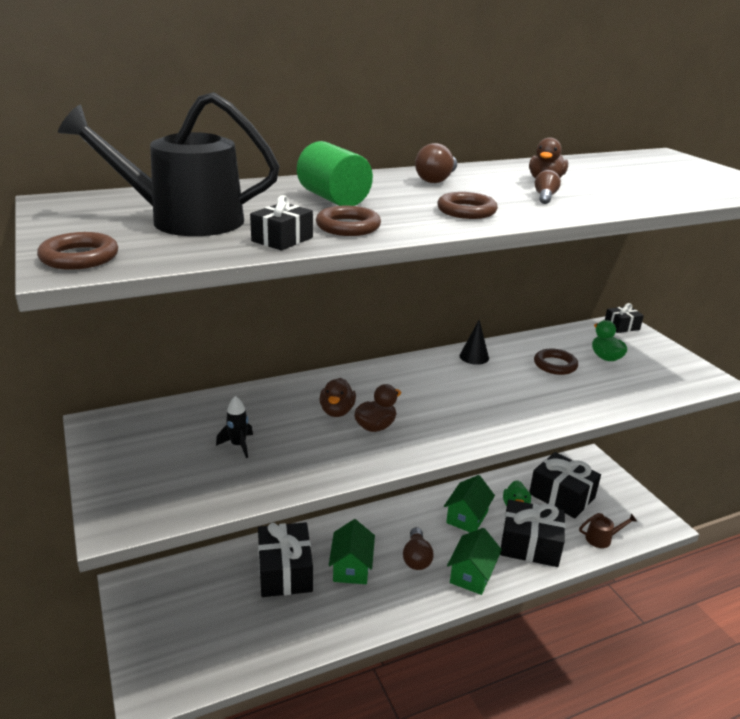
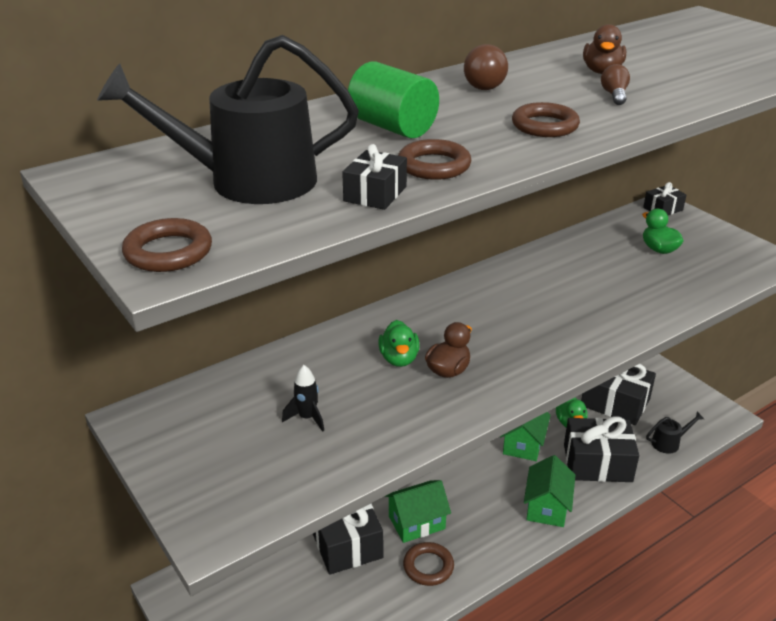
camera: 10 degrees left, 5 degrees up
brown duck [320,378,356,417] -> green duck [378,320,420,367]
green house [329,519,375,584] -> green house turned 75 degrees clockwise [385,480,451,543]
brown light bulb [403,527,434,570] -> none
black cone [460,320,489,365] -> none
brown ring [534,348,578,375] -> brown ring moved to [403,542,454,586]
brown watering can [579,513,637,548] -> black watering can [646,412,704,454]

